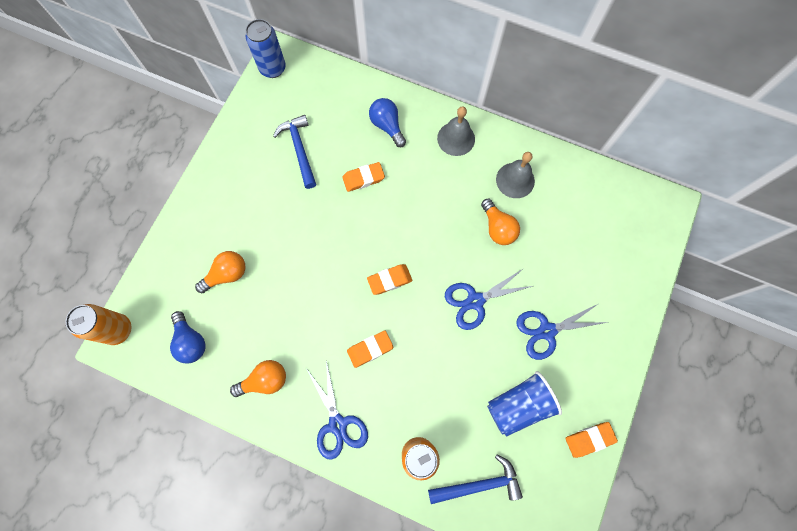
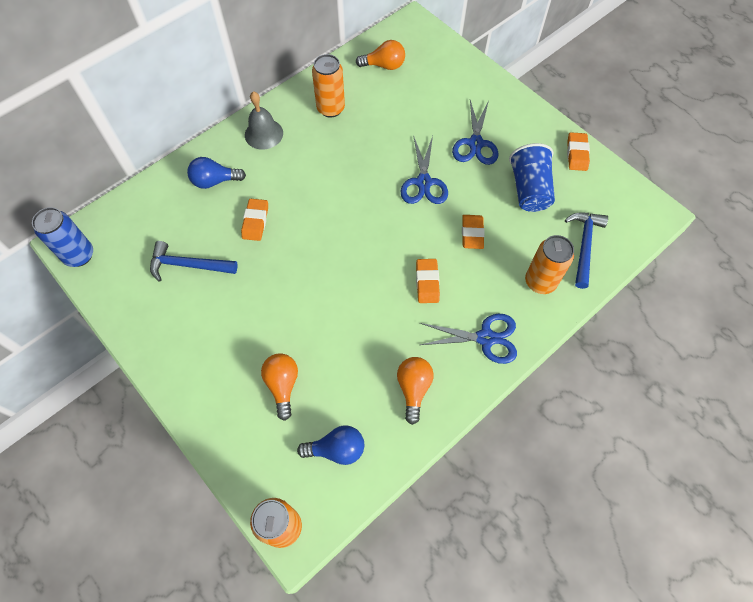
camera: 65 degrees left, 10 degrees down
orange eraser [367,264,412,295] -> orange eraser moved to [462,215,485,249]
orange light bulb [481,199,520,245] -> orange light bulb moved to [356,40,405,70]
grey bell [496,152,535,198] -> orange can [312,54,345,118]

